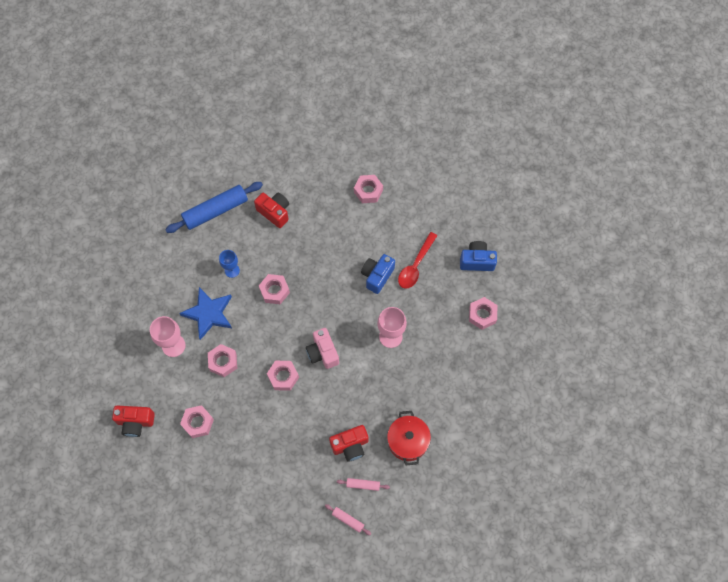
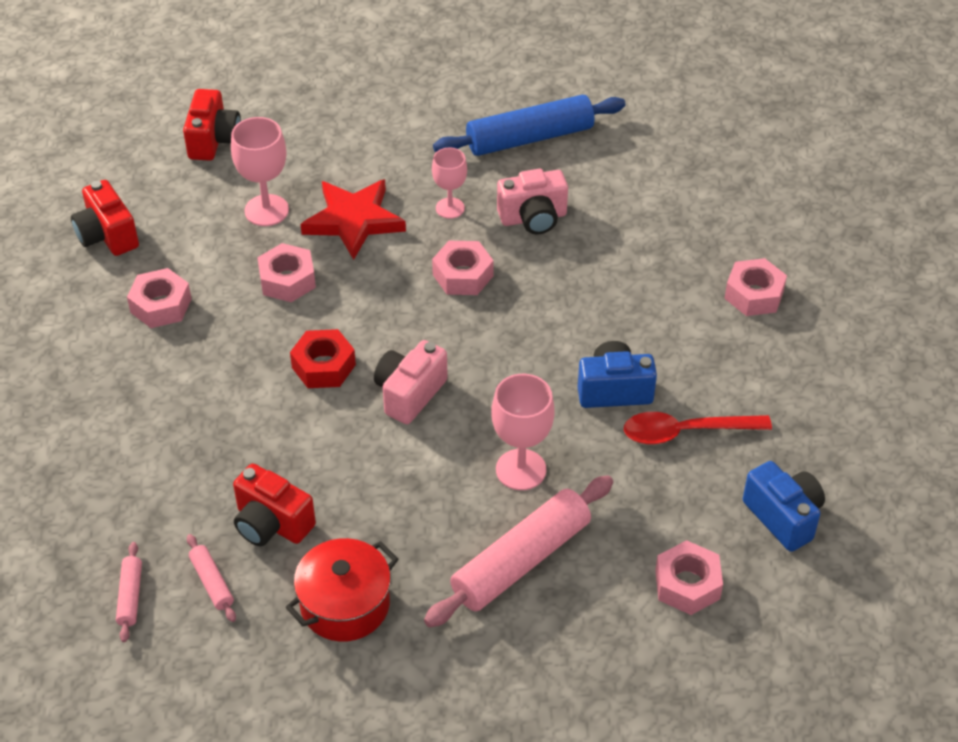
camera: 55 degrees right, 20 degrees down
blue rolling pin [165,182,263,233] -> blue rolling pin turned 45 degrees counterclockwise [433,95,626,156]
blue star [179,287,232,340] -> red star [301,179,406,260]
blue goblet [219,250,240,278] -> pink goblet [432,148,467,219]
red camera [254,193,289,228] -> red camera moved to [183,89,241,161]
pink nut [267,361,299,391] -> red nut [290,329,356,388]
none -> pink rolling pin [424,475,613,627]
none -> pink camera [497,169,568,235]

